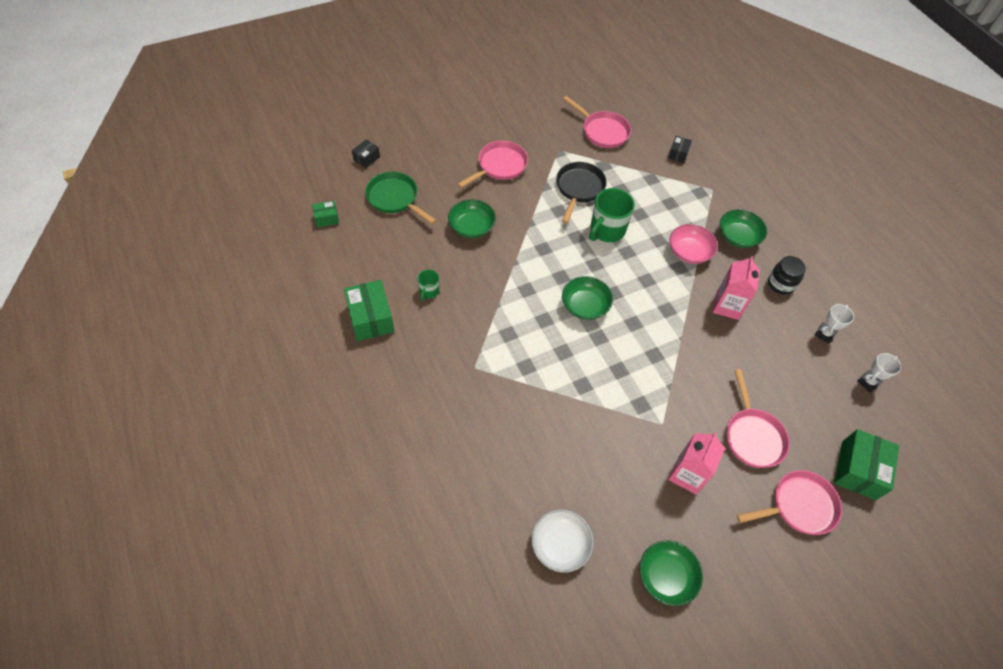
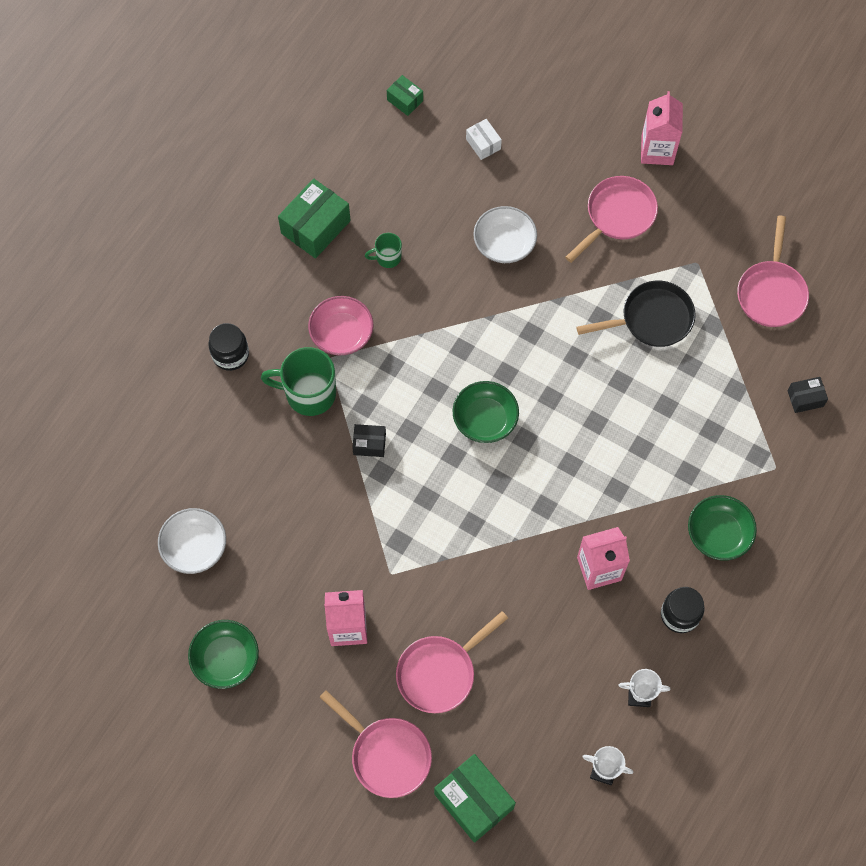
camera: 60 degrees right, 10 degrees up
black box [352,140,380,168] -> black box moved to [352,424,386,457]
green pan [365,172,437,224] -> white box [466,119,502,160]
green bowl [448,199,496,238] -> white bowl [473,206,537,263]
pink pan [457,141,528,188] -> pink pan turned 60 degrees counterclockwise [565,176,658,263]
green mug [589,188,635,242] -> green mug moved to [261,347,336,416]
pink bowl [669,224,718,264] -> pink bowl moved to [308,296,373,355]
green box [834,429,899,500] -> green box turned 60 degrees clockwise [434,754,516,842]
none -> black jar [208,323,249,371]
none -> pink carton [641,91,683,165]

